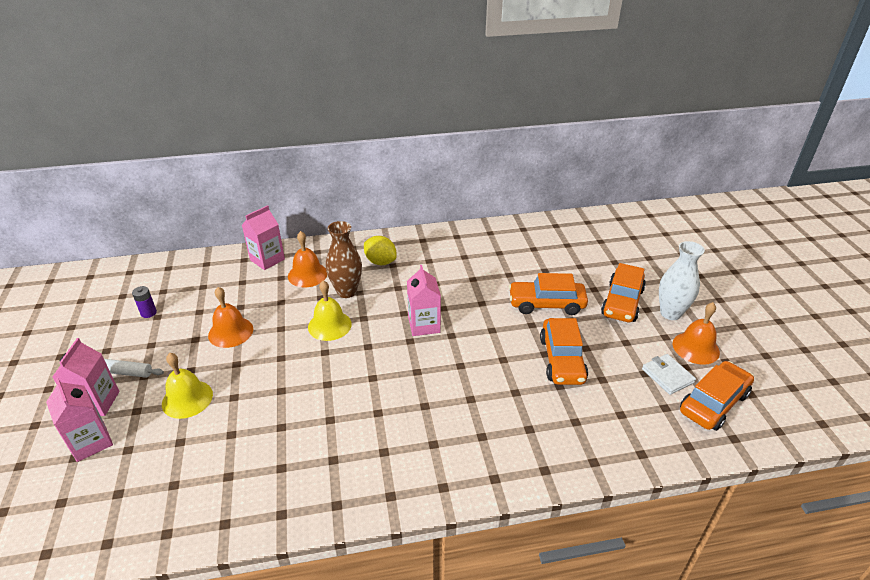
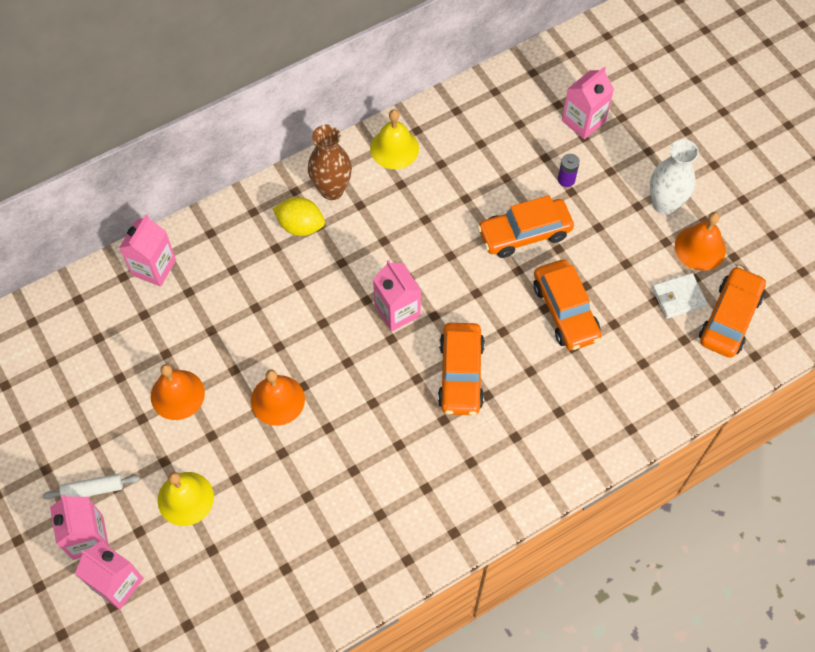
camera: 20 degrees left, 25 degrees up
purple battery [132,286,157,318] -> purple battery moved to [558,154,580,187]
orange bell [288,231,327,287] -> orange bell moved to [251,370,305,426]
yellow bell [308,280,352,341] -> yellow bell moved to [370,109,419,169]
brown vase [326,221,362,298] -> brown vase moved to [308,124,352,200]
orange car [601,263,646,322] -> orange car moved to [438,323,485,415]
white wallet [642,354,696,395] -> white wallet turned 60 degrees counterclockwise [652,273,707,319]
none -> pink carton [562,67,614,139]

